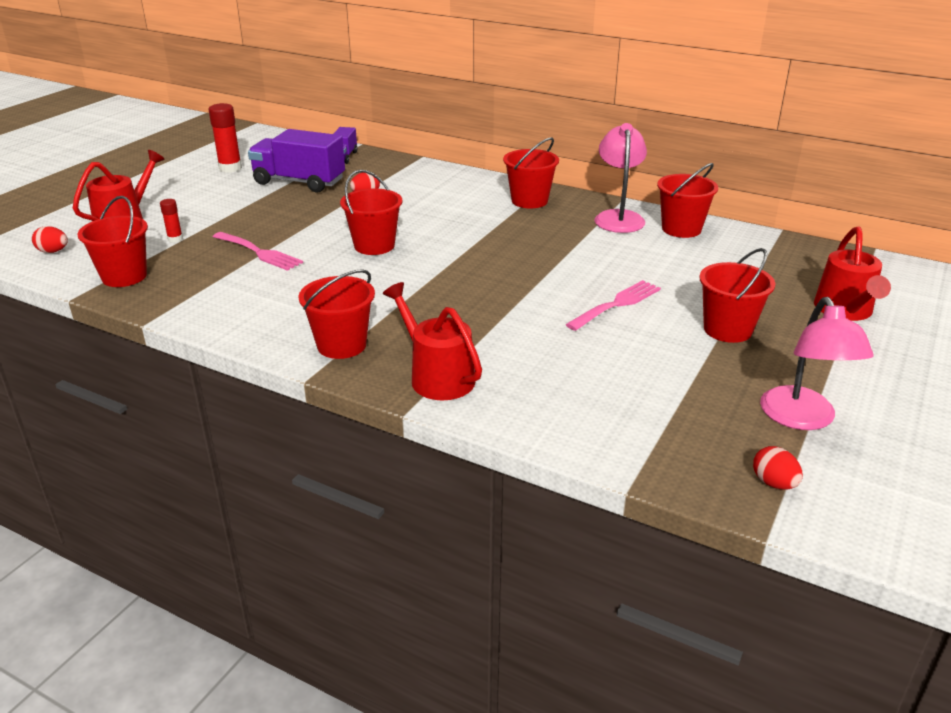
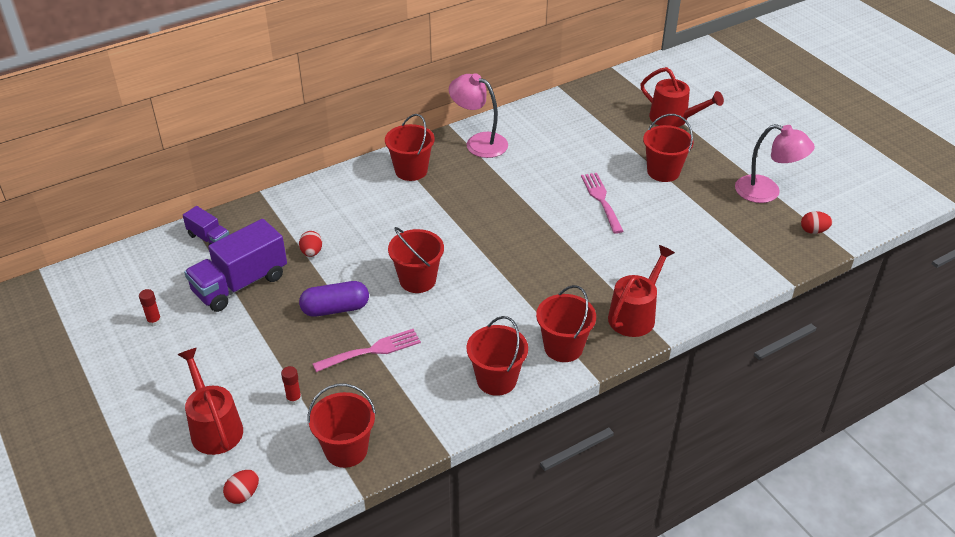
camera: 60 degrees left, 10 degrees up
red glue stick [208,103,242,173] -> red glue stick [139,289,161,327], size x0.55
red watering can [383,282,482,400] -> red watering can turned 135 degrees clockwise [608,245,675,337]
red bucket [657,163,718,238] -> red bucket moved to [467,316,528,396]
none -> purple capsule [299,281,369,317]

